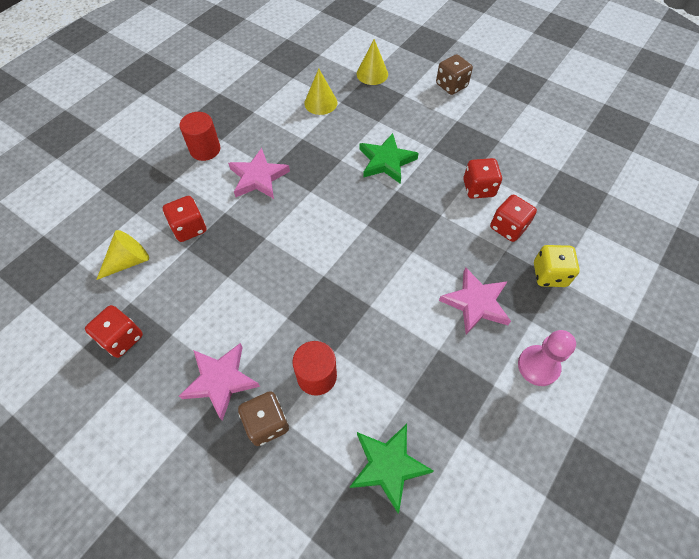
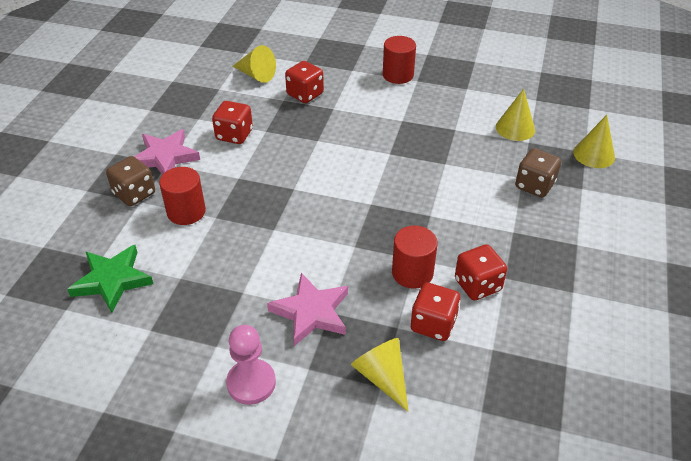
camera: 70 degrees right, 15 degrees down
red dice [85,305,143,358] -> red dice moved to [212,101,253,144]
pink star [228,148,290,199] -> none
green star [359,133,419,184] -> none
brown dice [436,54,473,95] -> brown dice moved to [515,148,561,197]
yellow dice [534,245,580,287] -> yellow cone [351,338,409,412]
none -> red cylinder [392,226,438,289]

